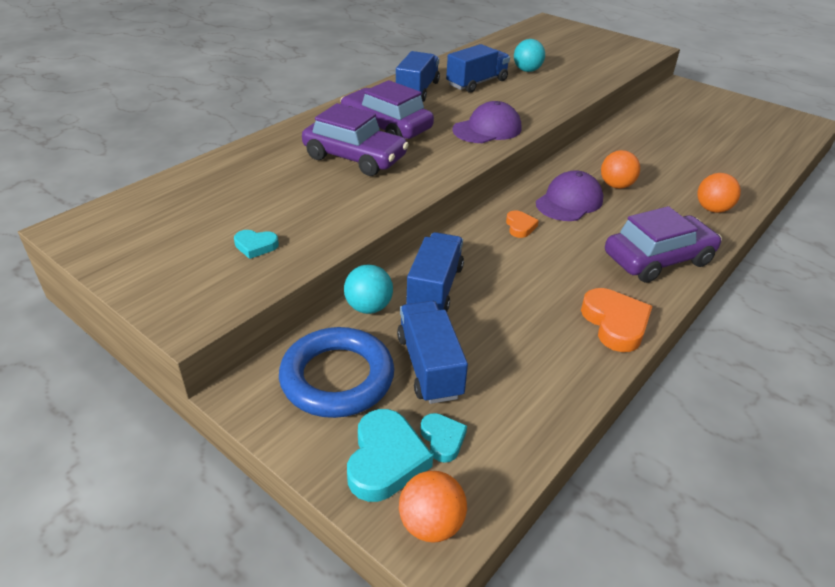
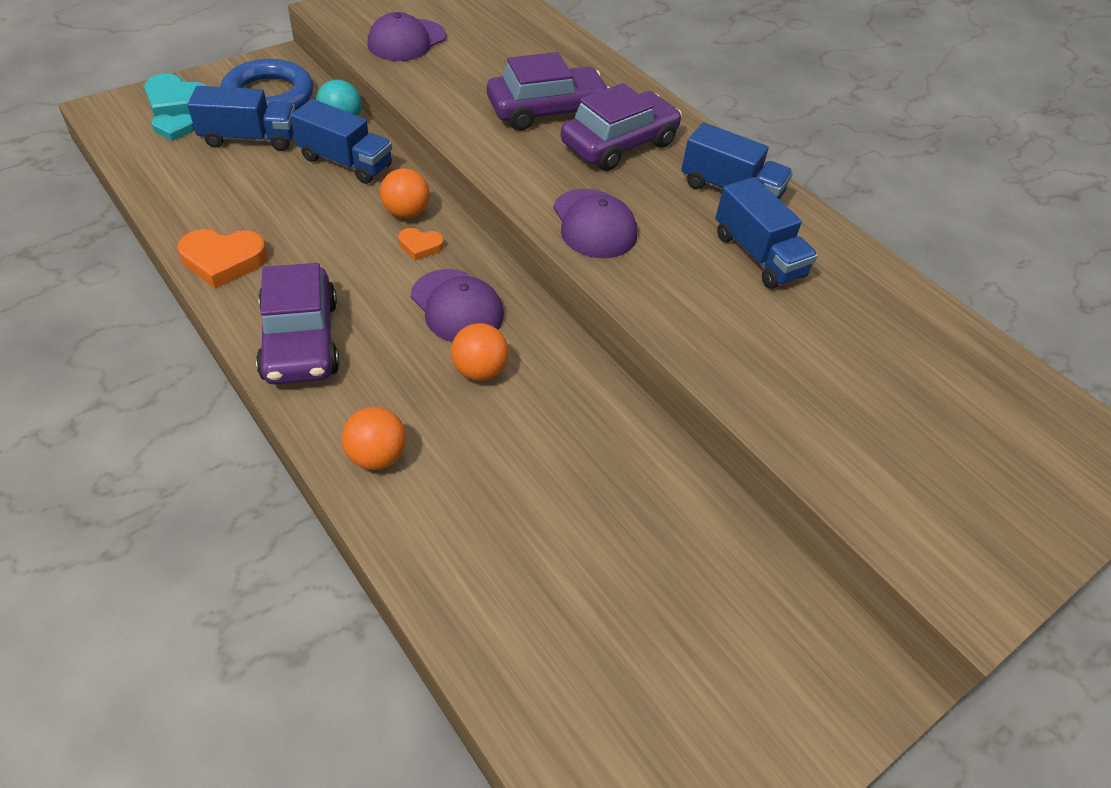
camera: 100 degrees right, 10 degrees up
turquoise heart [234,230,279,259] -> purple cap [367,12,446,61]
purple car [302,103,409,176] -> purple car turned 150 degrees counterclockwise [487,52,610,131]
orange ball [399,471,467,543] -> orange ball moved to [380,168,430,219]
turquoise ball [514,39,545,72] -> none

